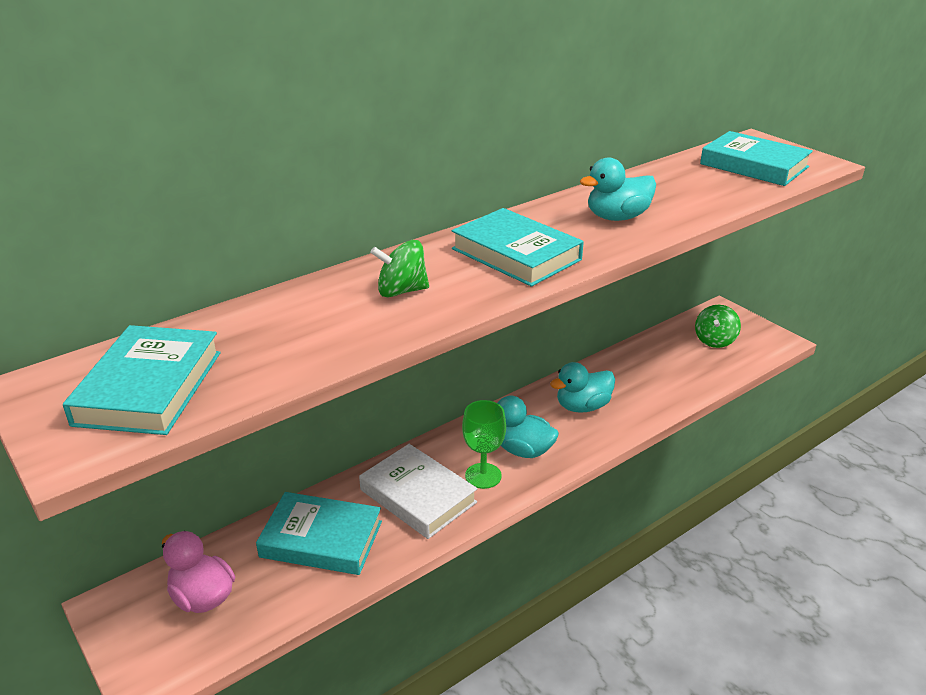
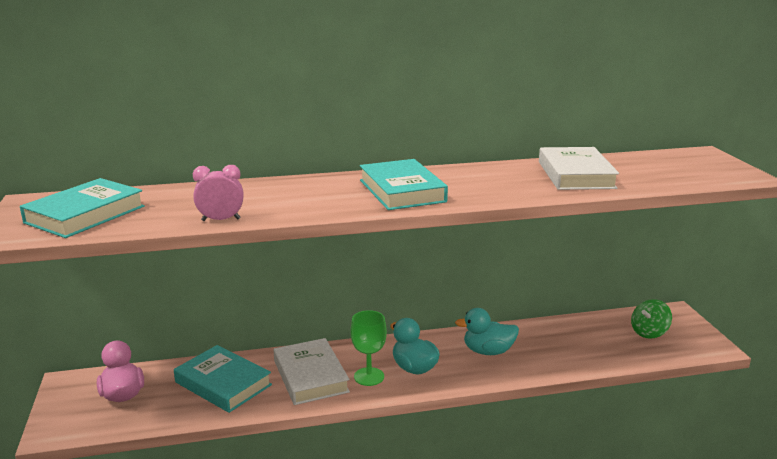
camera: 25 degrees right, 10 degrees down
green spinning top [370,240,429,298] -> none
turquoise duck [580,157,656,221] -> none
turquoise book [700,131,813,186] -> none
none -> pink clock [193,165,244,221]
none -> white book [539,147,619,190]

